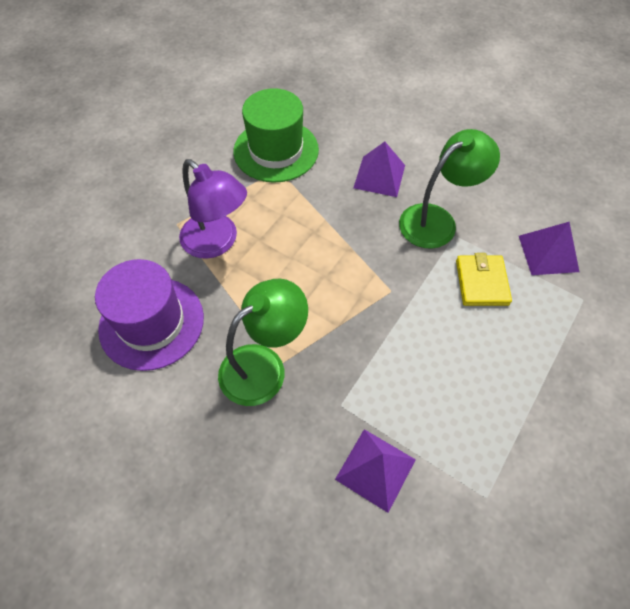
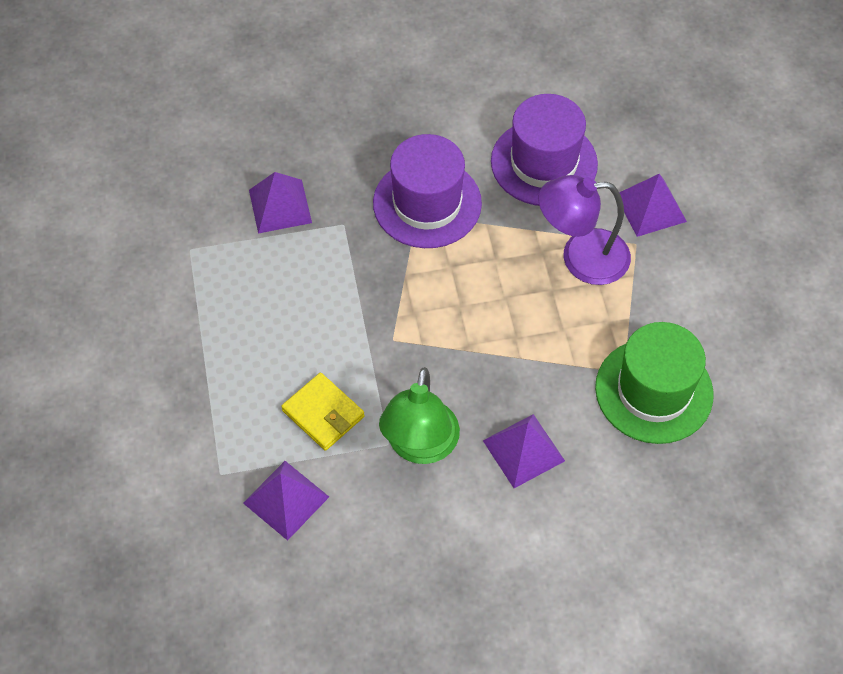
camera: 135 degrees right, 0 degrees up
green lamp [218,279,308,406] -> purple hat [373,134,482,248]
none -> purple pyramid [619,174,687,237]

